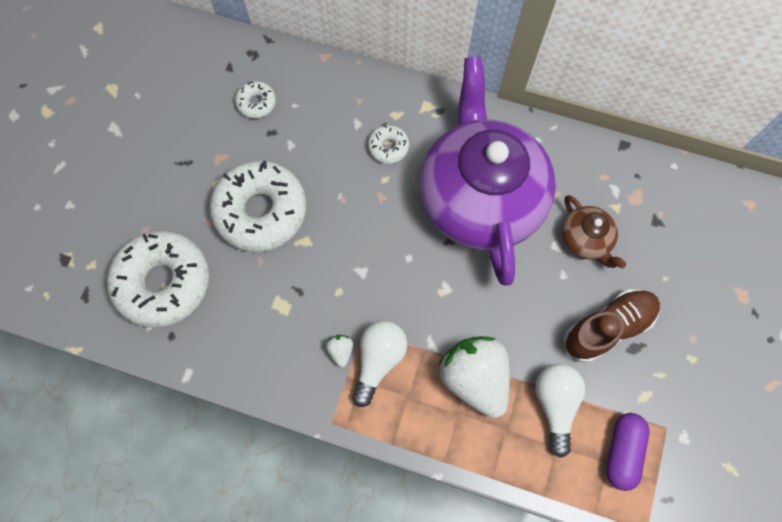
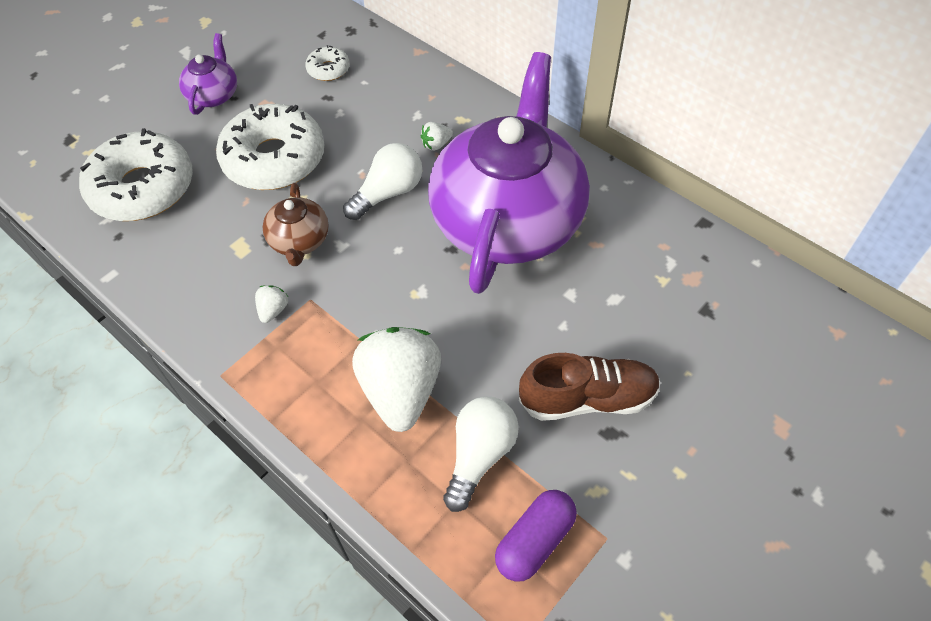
camera: 25 degrees right, 15 degrees down
white light bulb [352,321,407,407] -> white light bulb moved to [343,143,422,220]
white donut [368,125,409,164] -> white strawberry [421,122,453,151]
brown teapot [562,195,626,268] -> brown teapot moved to [263,183,329,266]
none -> purple teapot [179,33,237,115]

